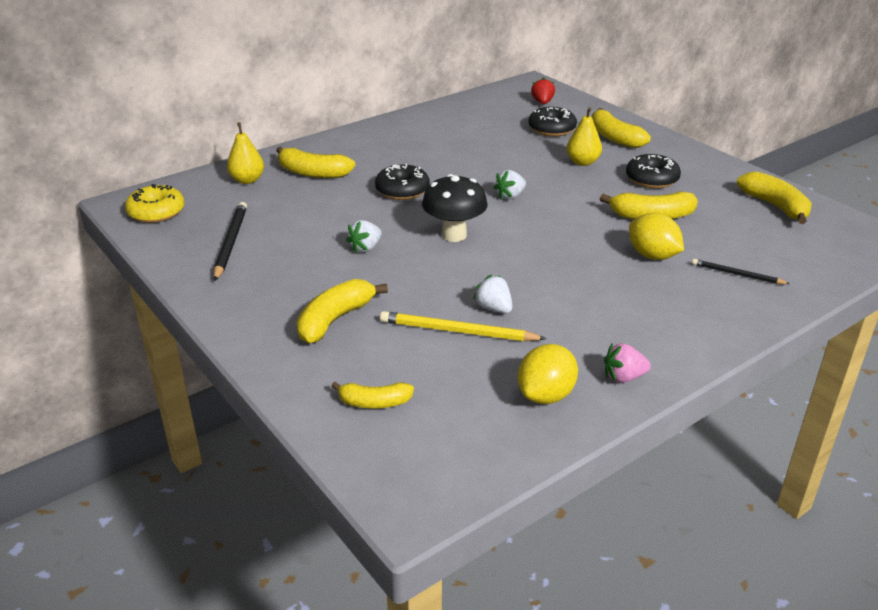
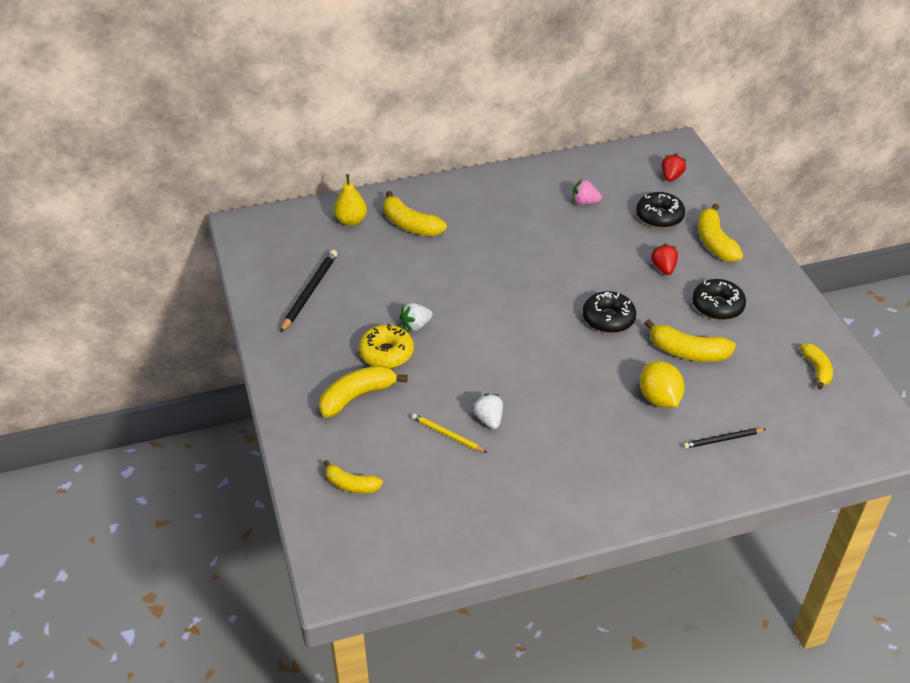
camera: 20 degrees right, 10 degrees up
yellow donut [125,184,185,223] -> yellow donut moved to [359,324,414,368]
black donut [375,164,430,200] -> black donut moved to [583,291,636,333]
yellow pencil [380,311,546,341] -> yellow pencil [412,414,487,453], size x0.62
black mushroom [422,174,488,242] -> none
white strawberry [493,170,526,200] -> none
yellow lemon [518,344,578,404] -> none
yellow pear [567,107,602,166] -> red strawberry [650,243,678,275]
pink strawberry [604,343,651,383] -> pink strawberry moved to [572,180,602,205]
black pencil [692,259,790,284] -> black pencil turned 60 degrees counterclockwise [683,428,766,449]
yellow banana [737,171,812,224] -> yellow banana [800,343,833,389], size x0.64

